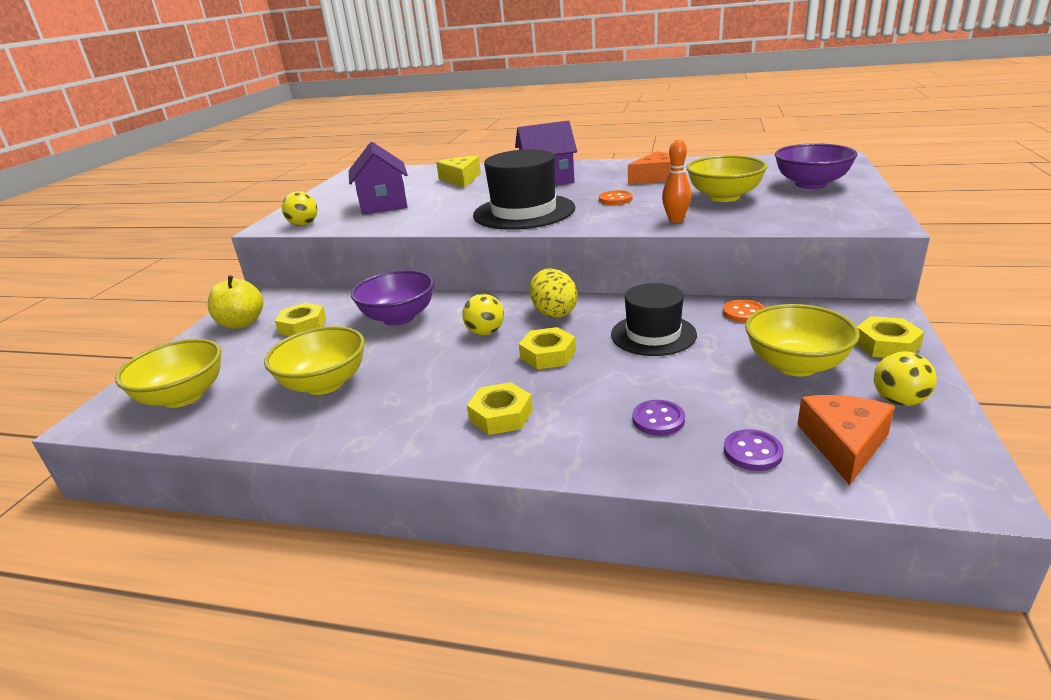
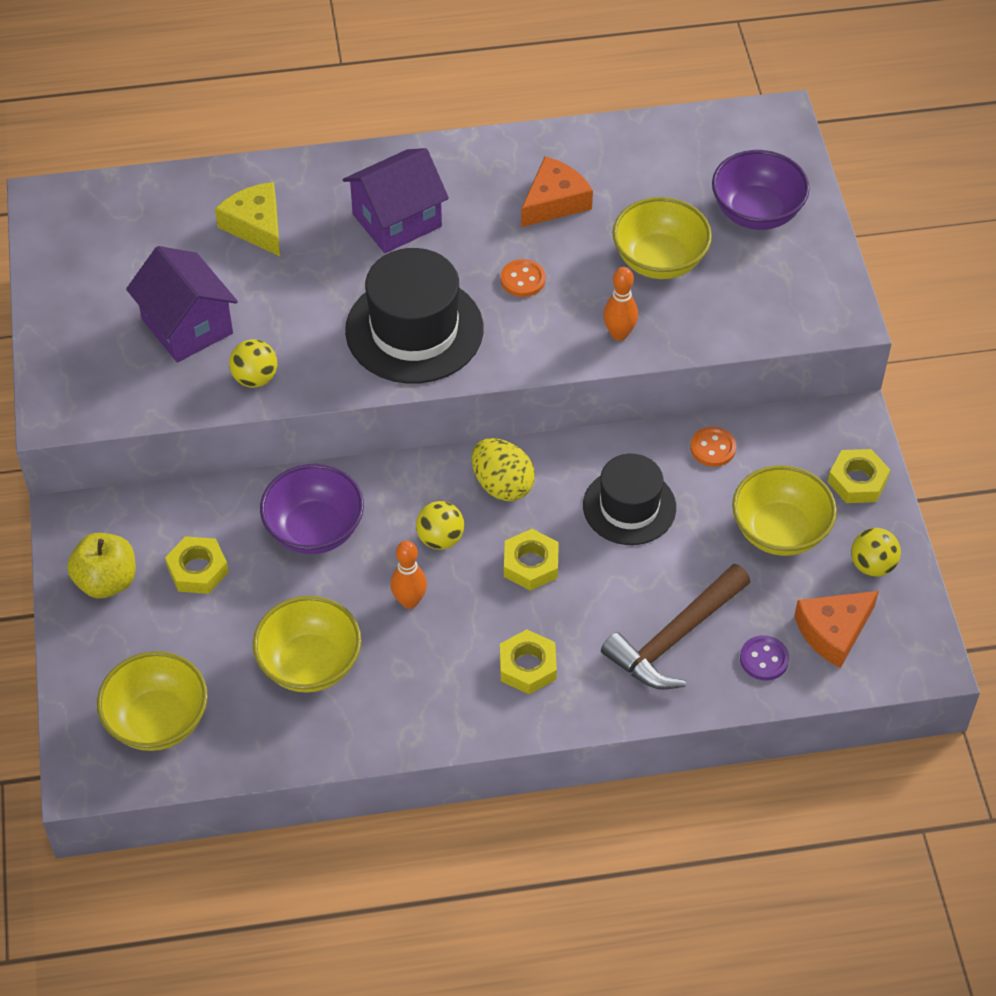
camera: 25 degrees left, 25 degrees up
yellow ball [282,191,317,226] -> yellow ball moved to [229,339,277,388]
purple button [632,400,685,436] -> brown hammer [601,564,750,689]
orange cheese [797,395,895,485] -> orange cheese turned 120 degrees counterclockwise [794,591,879,668]
none -> orange bowling pin [390,541,427,609]

